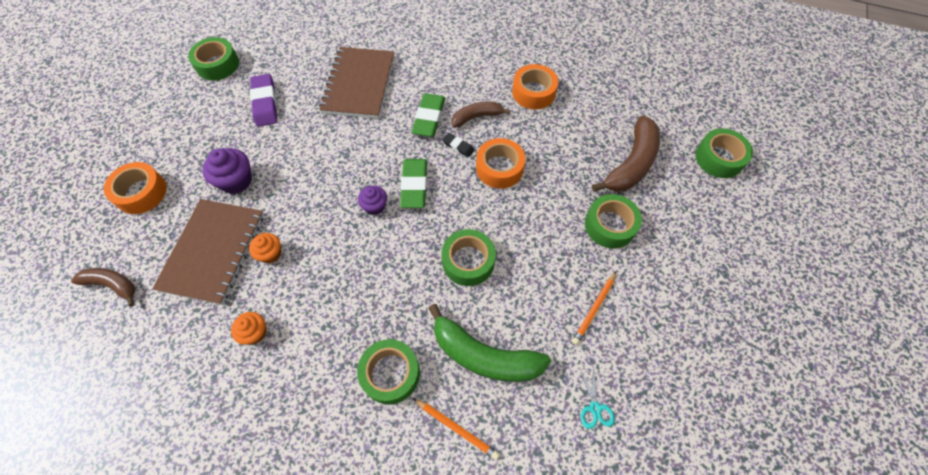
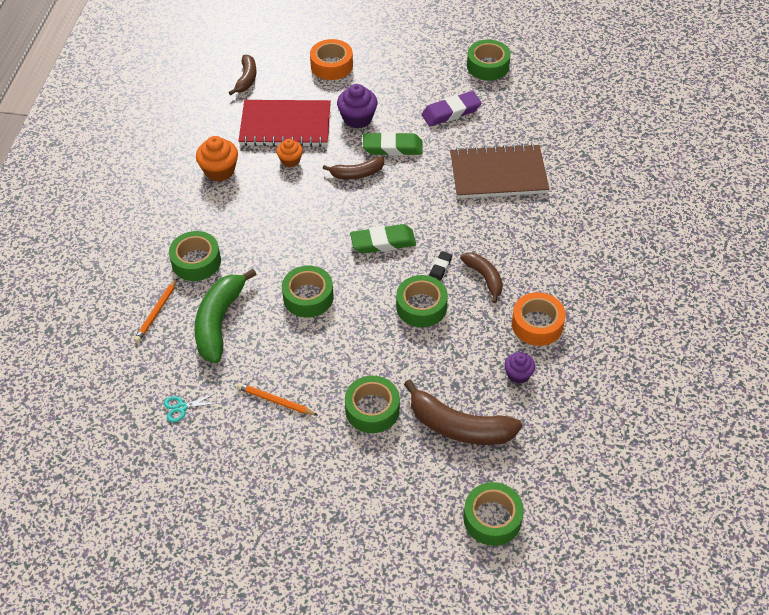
camera: 80 degrees right, 10 degrees down
brown notebook [152,199,264,305] -> red notebook [239,100,331,147]
orange cupcake [231,312,267,345] -> orange cupcake [196,136,238,182], size x1.57
purple cupcake [358,186,387,215] -> purple cupcake moved to [504,352,535,384]
green eraser [411,93,445,137] -> green eraser moved to [363,132,423,156]
orange tape [476,138,525,189] -> green tape [396,275,448,328]
none -> brown banana [323,157,384,180]

